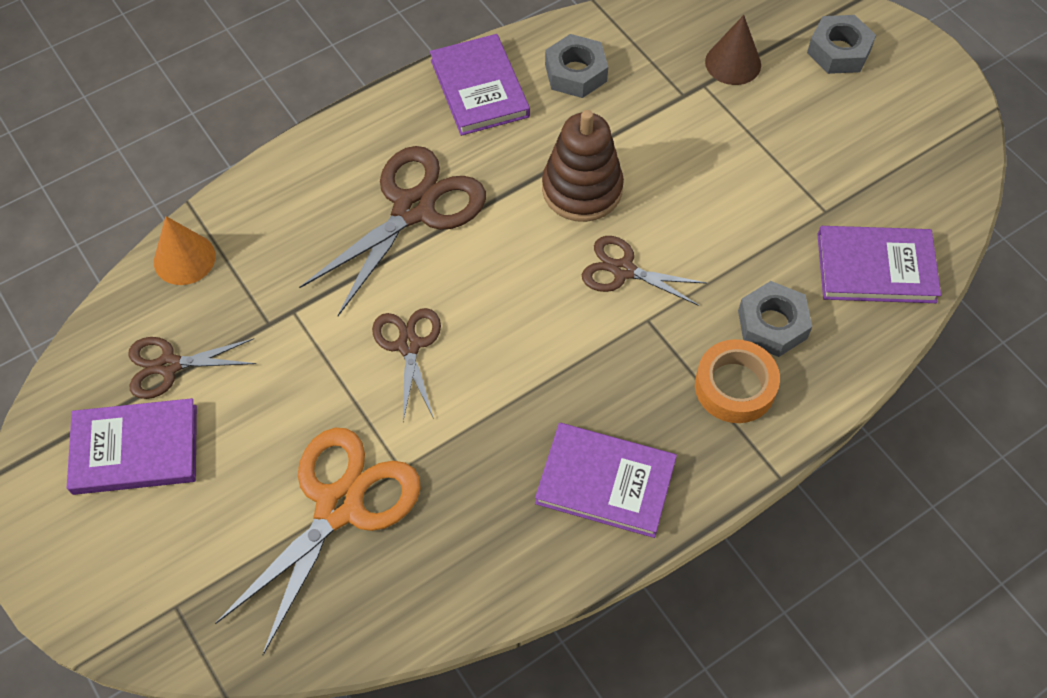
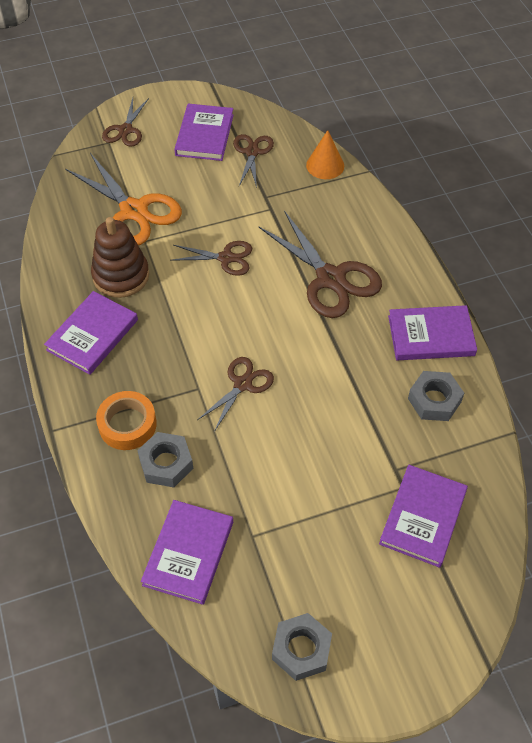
camera: 105 degrees right, 5 degrees down
brown stacking toy [542,110,624,222] -> brown stacking toy moved to [91,217,149,298]
brown cone [705,15,761,85] -> purple book [379,465,468,568]
grey nut [807,15,876,74] -> grey nut moved to [272,613,332,681]
none -> brown scissors [102,98,149,147]

